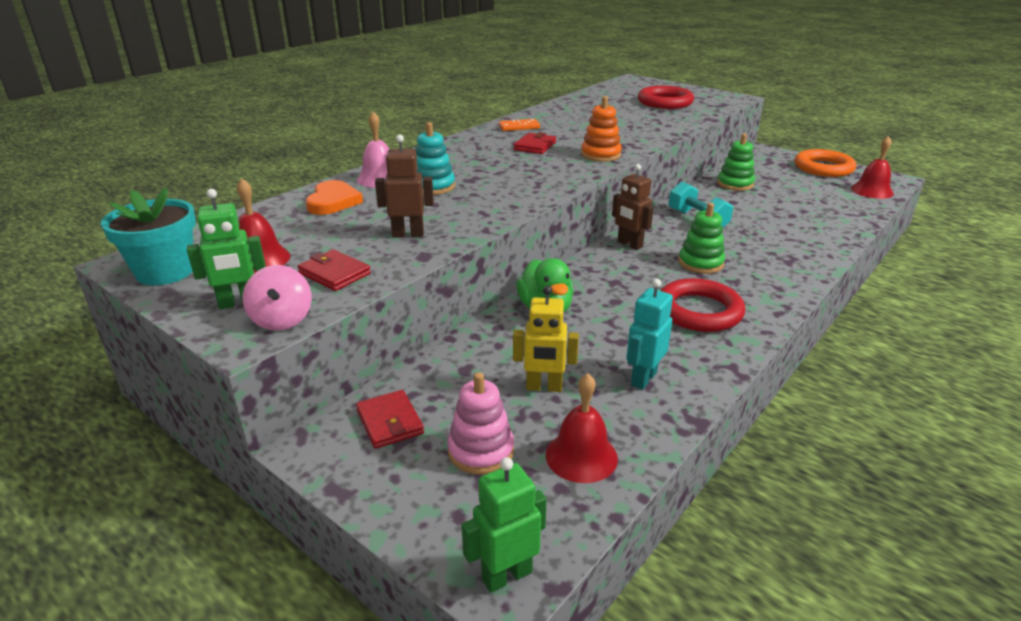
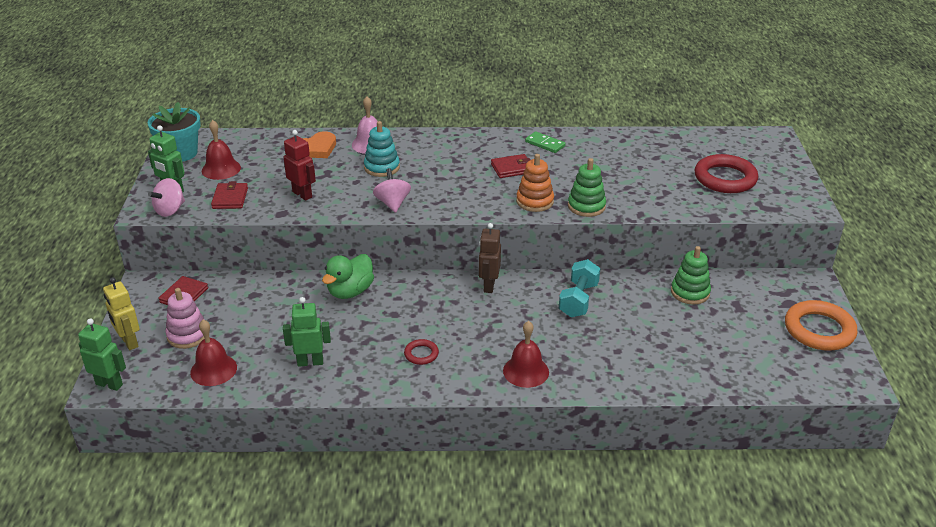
camera: 50 degrees right, 5 degrees up
brown robot [375,134,434,238] -> red robot [284,130,316,201]
orange domino [499,119,540,131] -> green domino [525,131,565,153]
yellow robot [513,286,579,392] -> yellow robot moved to [103,277,140,350]
turquoise robot [626,279,673,390] -> green robot [283,297,331,367]
red ring [660,278,745,332] -> red ring [404,339,439,365], size x0.48
green stacking toy [679,203,725,274] -> green stacking toy moved to [568,158,606,217]
red bell [851,136,894,199] -> red bell moved to [503,321,549,388]
none -> pink spinning top [373,168,411,213]

